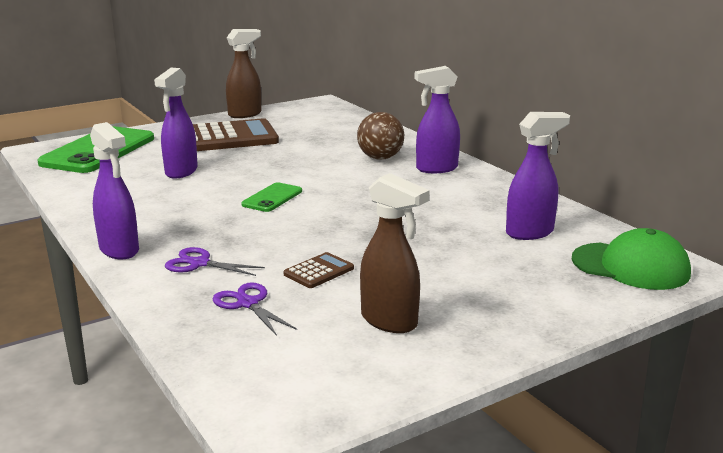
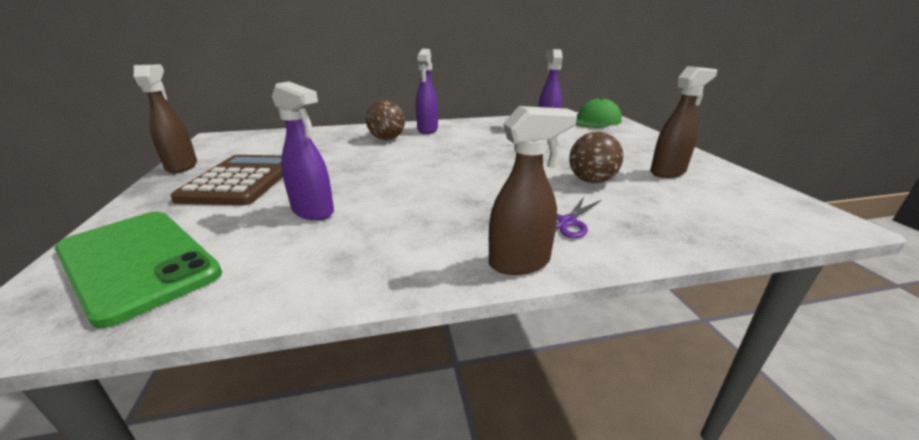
camera: 70 degrees left, 5 degrees up
purple spray bottle [90,122,139,260] -> brown spray bottle [489,106,577,275]
purple scissors [212,282,297,336] -> none
green phone [241,182,302,212] -> none
brown calculator [284,252,354,288] -> brown ball [569,132,623,183]

